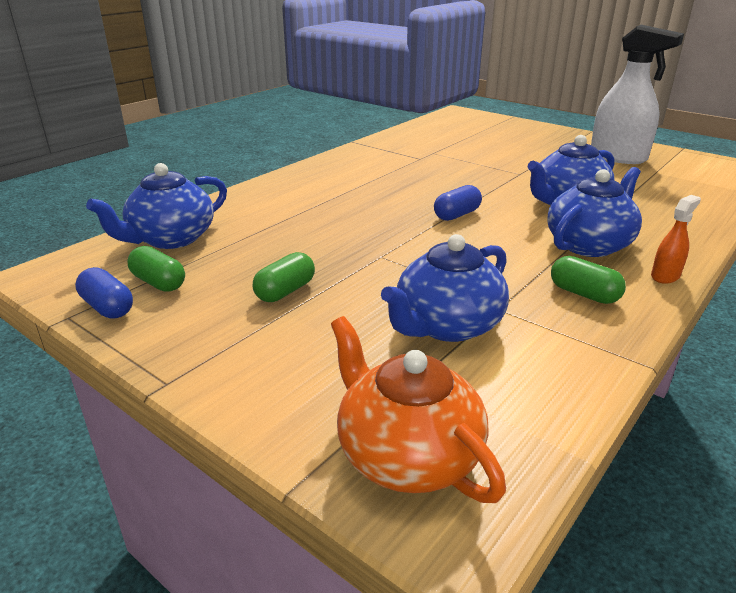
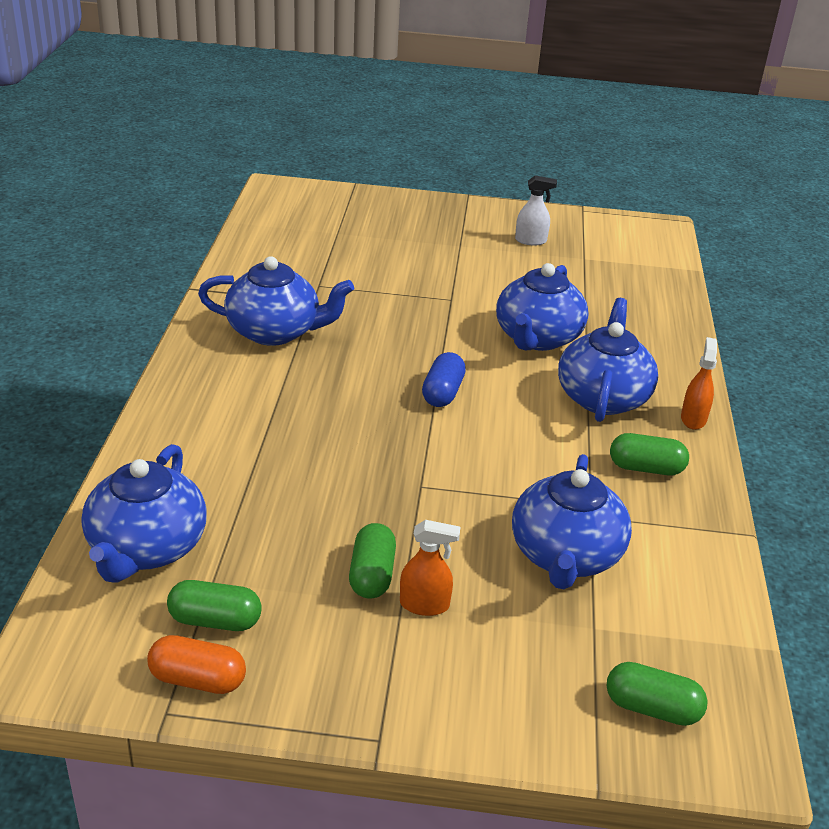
camera: 35 degrees left, 5 degrees up
blue capsule [75,267,133,318] -> orange capsule [147,635,246,694]
orange teapot [331,316,506,503] -> green capsule [607,662,708,726]
white spray bottle [591,25,684,164] -> white spray bottle [515,175,557,246], size x0.45
none -> blue teapot [198,256,354,346]
none -> orange spray bottle [400,520,460,616]

